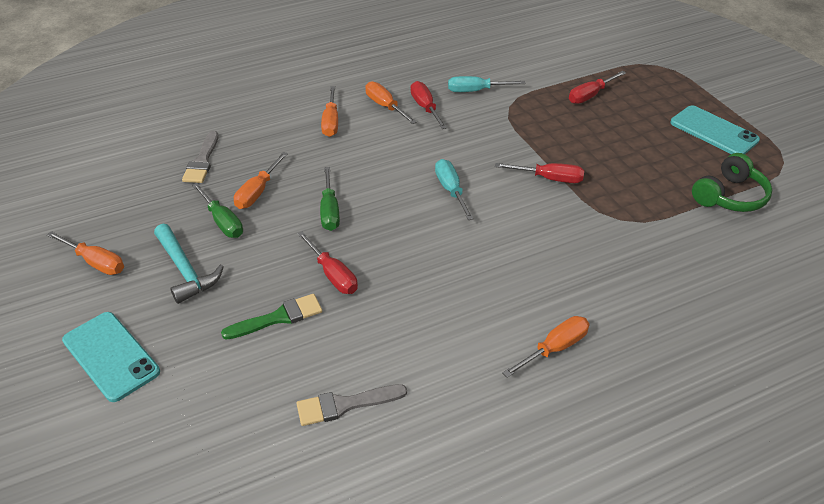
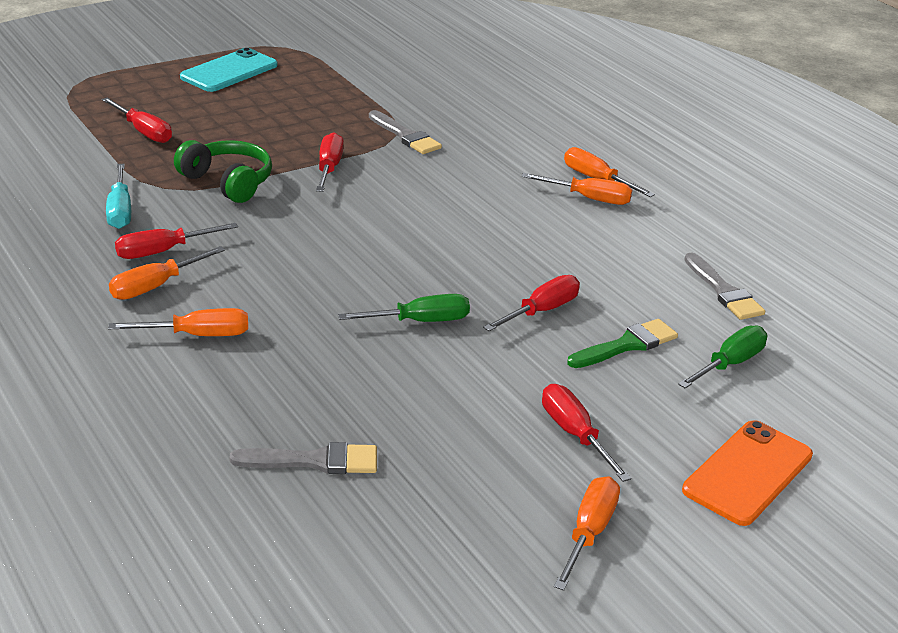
camera: 100 degrees left, 10 degrees down
turquoise phone [62,312,160,402] -> orange phone [682,420,813,526]
turquoise hammer [154,224,224,304] -> red screwdriver [542,384,631,482]
green screwdriver [192,183,243,238] -> green screwdriver moved to [678,325,767,388]
green brush [221,294,322,340] -> green brush turned 90 degrees clockwise [567,319,678,368]
orange screwdriver [234,152,288,209] -> orange screwdriver moved to [521,173,632,205]
turquoise screwdriver [435,159,474,220] -> none
green headphones [692,153,772,212] -> green headphones moved to [174,140,272,203]
none -> grey brush [369,110,442,154]

